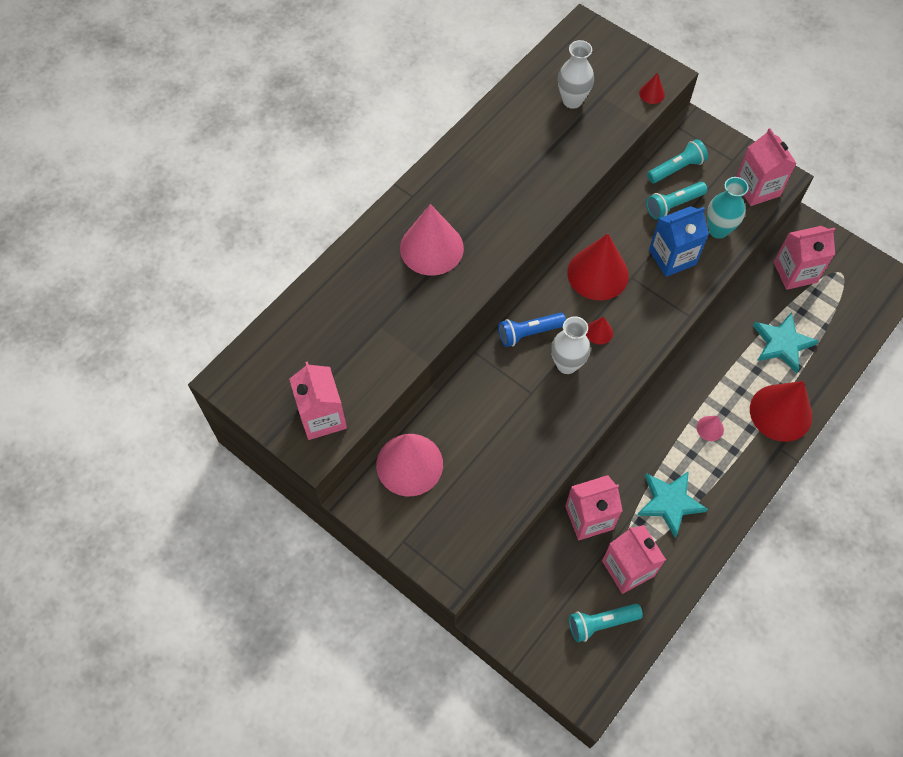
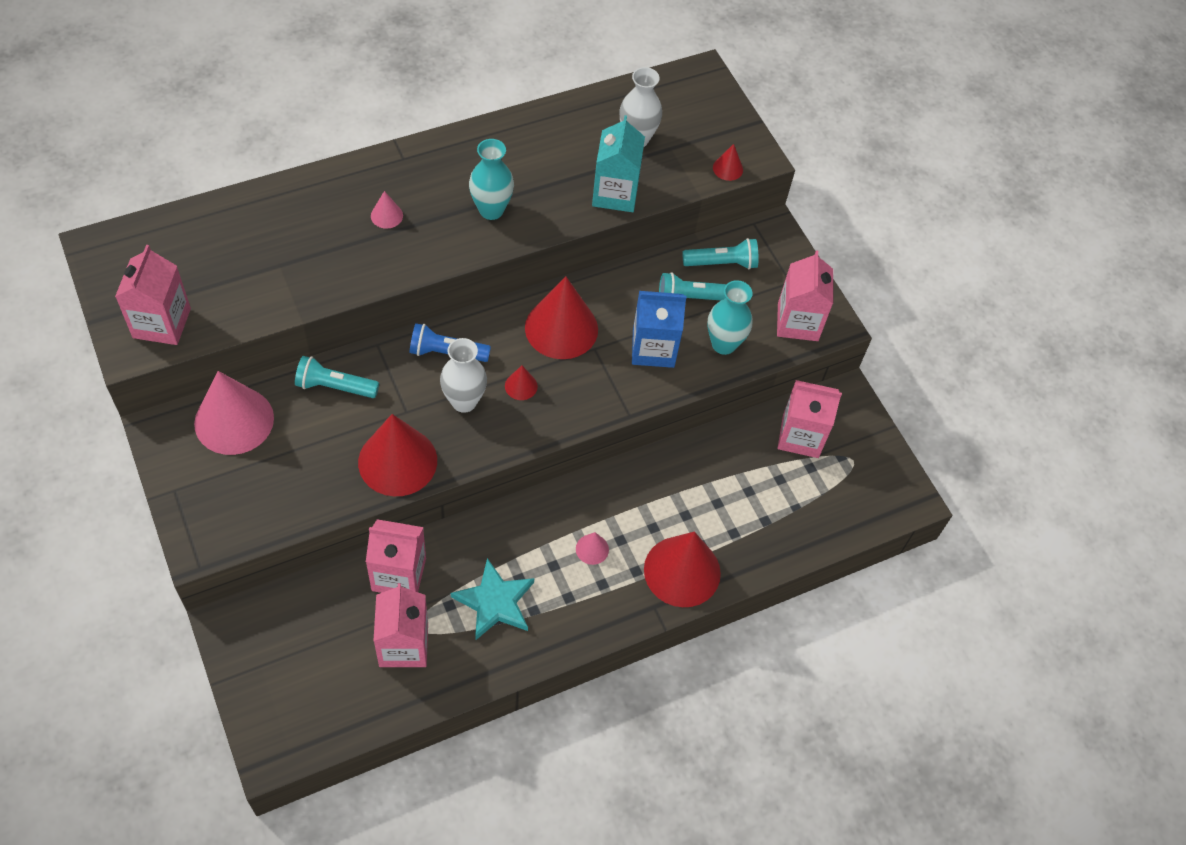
camera: 20 degrees right, 5 degrees down
pink cone [400,204,464,275] -> pink cone [371,191,403,229], size x0.43
turquoise flashlight [569,604,643,642] -> turquoise flashlight moved to [295,356,379,398]
turquoise star [753,312,819,373] -> none
none -> red cone [358,414,437,496]
none -> turquoise vase [469,139,514,220]
none -> turquoise carton [592,115,645,212]

